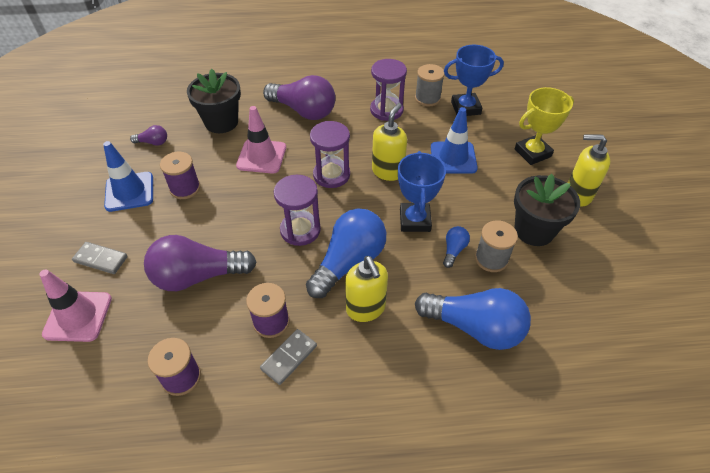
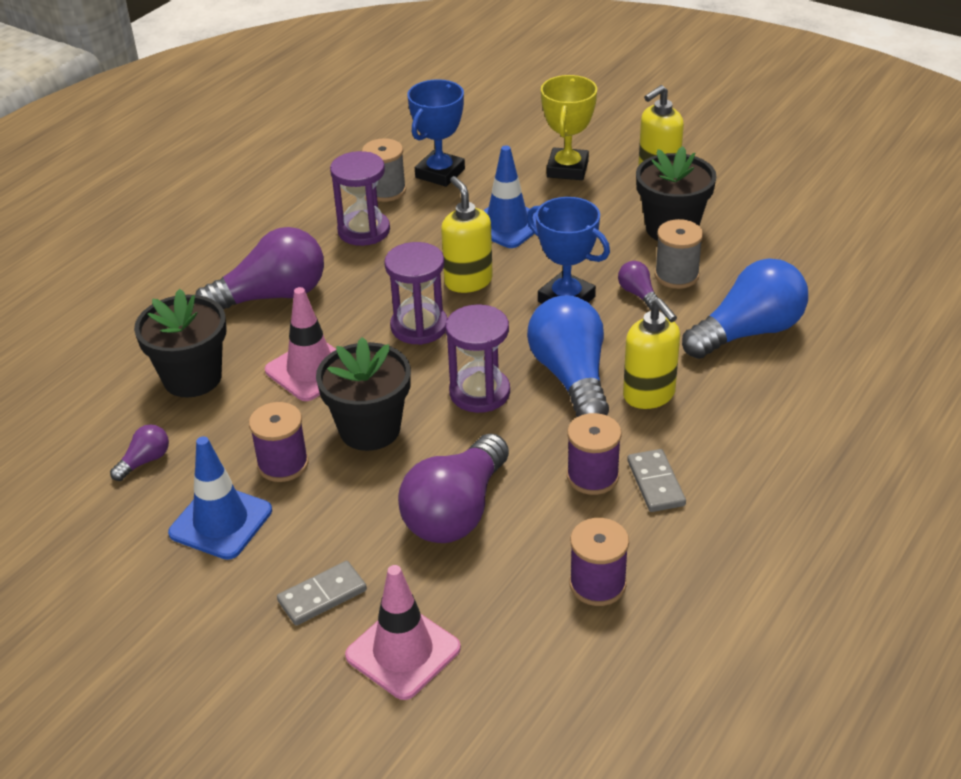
camera: 50 degrees left, 10 degrees down
yellow soap dispenser [345,256,388,322] -> yellow soap dispenser turned 45 degrees clockwise [623,298,680,409]
blue light bulb [443,226,470,268] -> purple light bulb [618,261,658,310]
none -> black flower pot [316,337,411,451]

